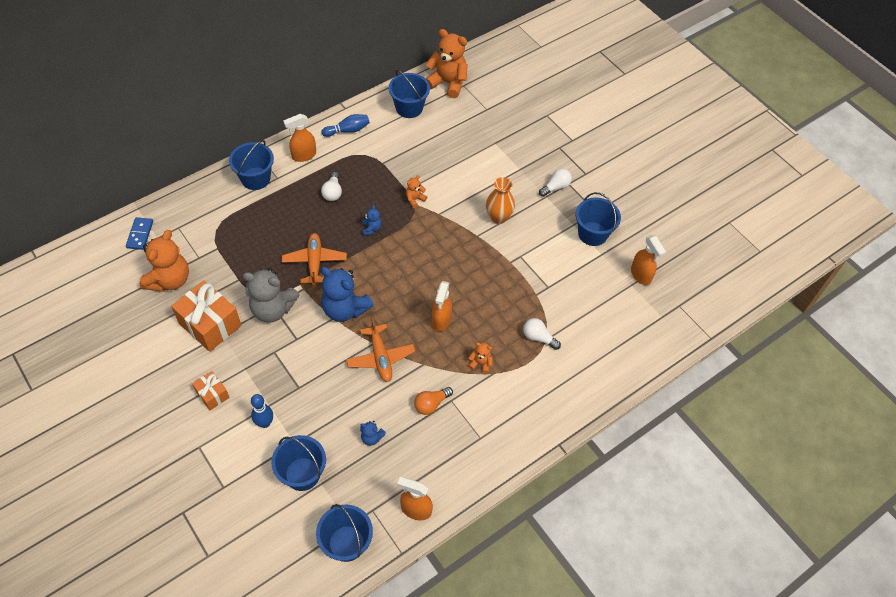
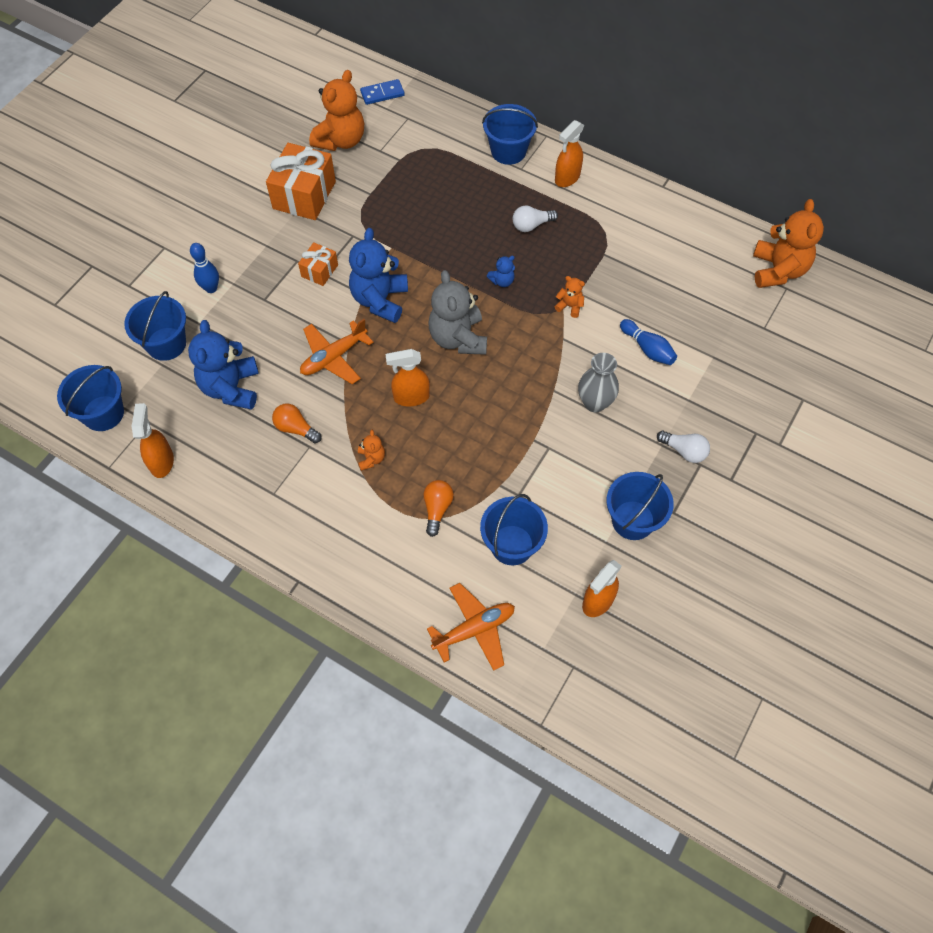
camera: 70 degrees right, 5 degrees up
orange teddy bear [140,230,189,292] -> orange teddy bear turned 60 degrees counterclockwise [309,70,364,151]
orange gift [192,371,230,410] -> orange gift moved to [298,242,338,286]
grey teddy bear [243,268,299,323] -> grey teddy bear moved to [428,270,487,355]
orange plane [282,233,347,286] -> orange plane moved to [427,583,515,671]
orange spray bottle [283,114,316,162] -> orange spray bottle turned 90 degrees counterclockwise [555,120,584,187]
blue bowling pin [322,114,370,137] -> blue bowling pin moved to [620,319,677,365]
blue teddy bear [360,421,386,446] -> blue teddy bear [188,320,259,410], size x2.17
blue bucket [389,70,430,118] -> blue bucket moved to [480,494,548,565]
orange vase [486,177,515,224] -> grey vase [578,353,619,412]
white light bulb [523,318,561,350] -> orange light bulb [423,480,454,537]

